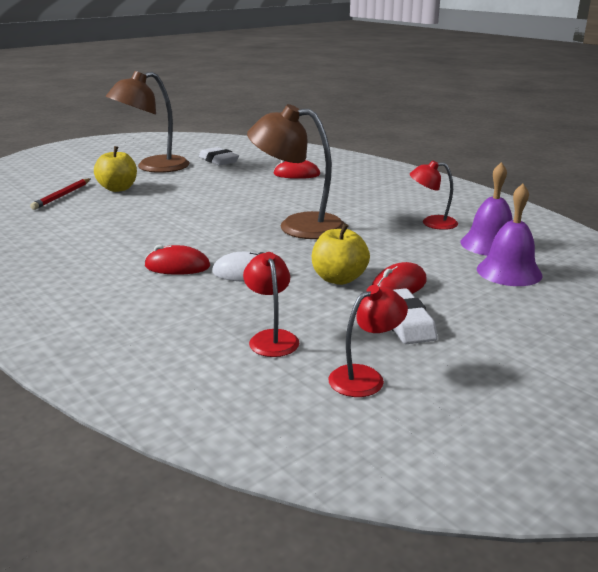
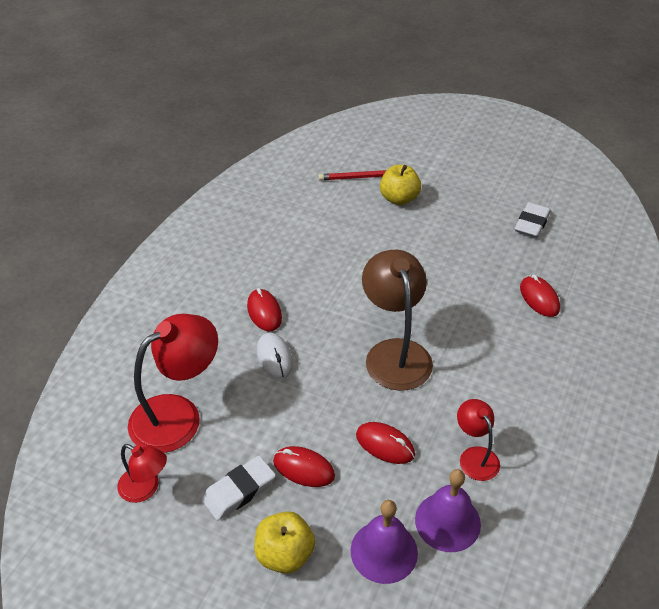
camera: 65 degrees right, 20 degrees up
brown lamp [106,71,190,173] -> none
red lamp [243,252,299,357] -> red lamp [128,314,218,453], size x1.85
yellow apple [312,223,370,285] -> yellow apple moved to [254,511,315,574]
none -> red mouse [356,422,415,464]

